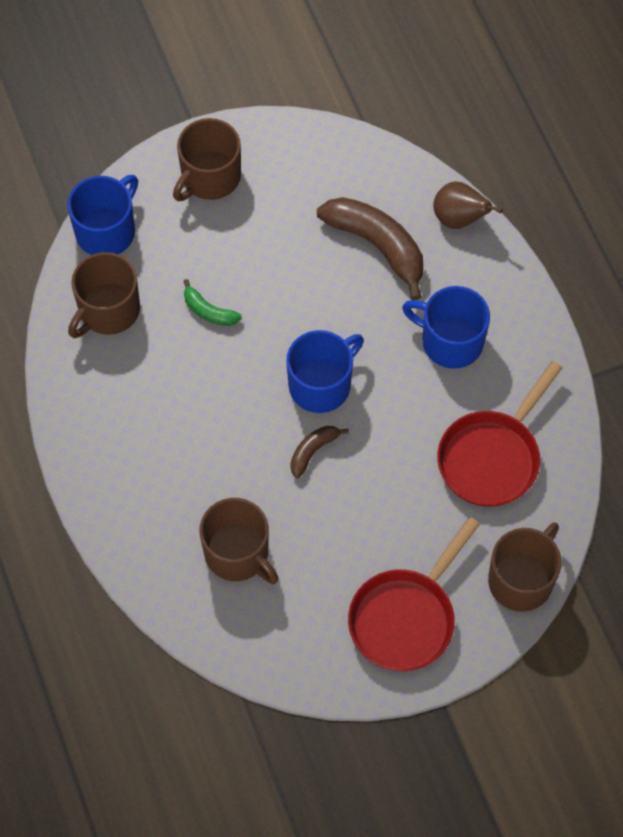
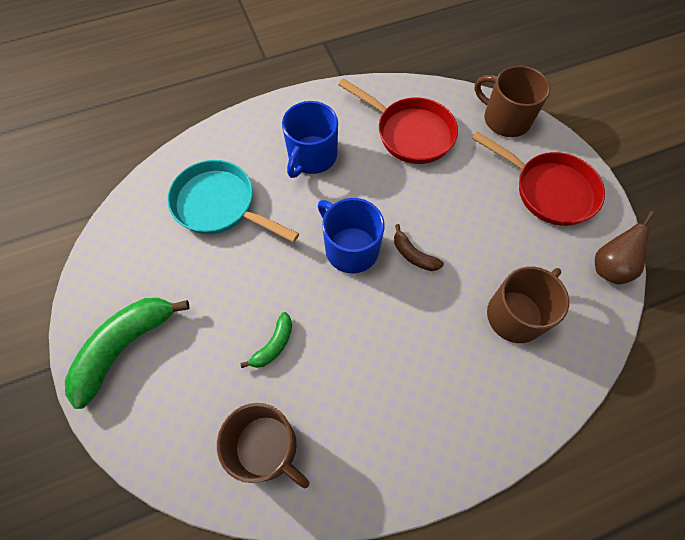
camera: 90 degrees left, 0 degrees up
blue mug [67,175,138,255] -> none
brown mug [173,118,241,201] -> green banana [65,298,190,409]
brown banana [317,197,423,300] -> turquoise pan [167,160,299,242]
brown pear [433,182,503,229] -> brown pear moved to [595,211,655,285]

